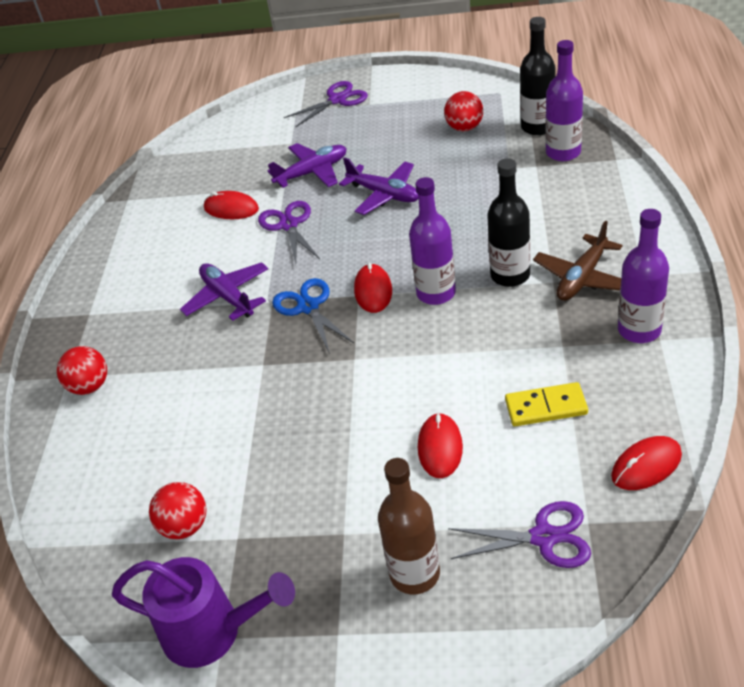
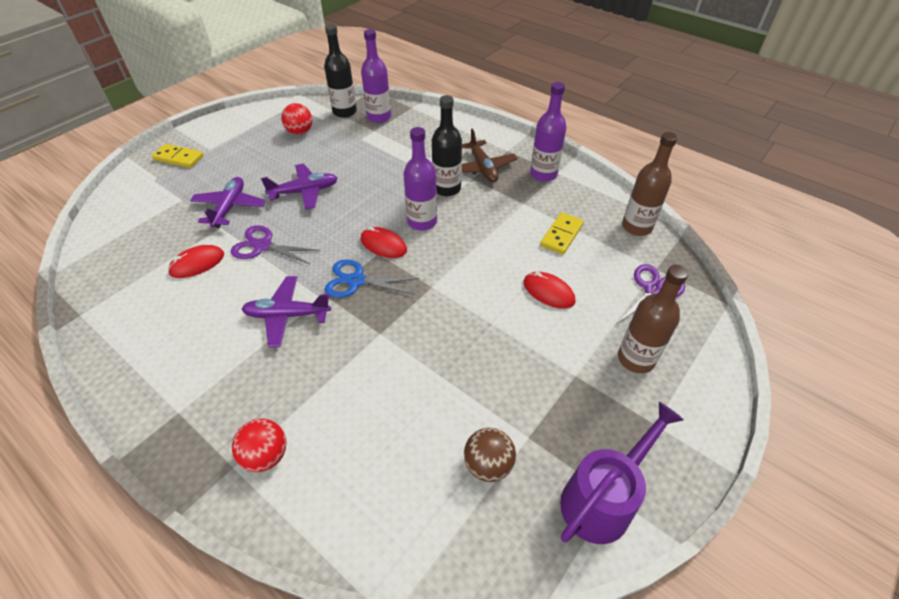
camera: 60 degrees left, 5 degrees up
red ball [149,482,207,539] -> brown ball [464,428,516,482]
purple scissors [284,81,368,128] -> yellow domino [152,144,204,168]
red mouse [611,436,682,490] -> brown bottle [622,132,678,236]

